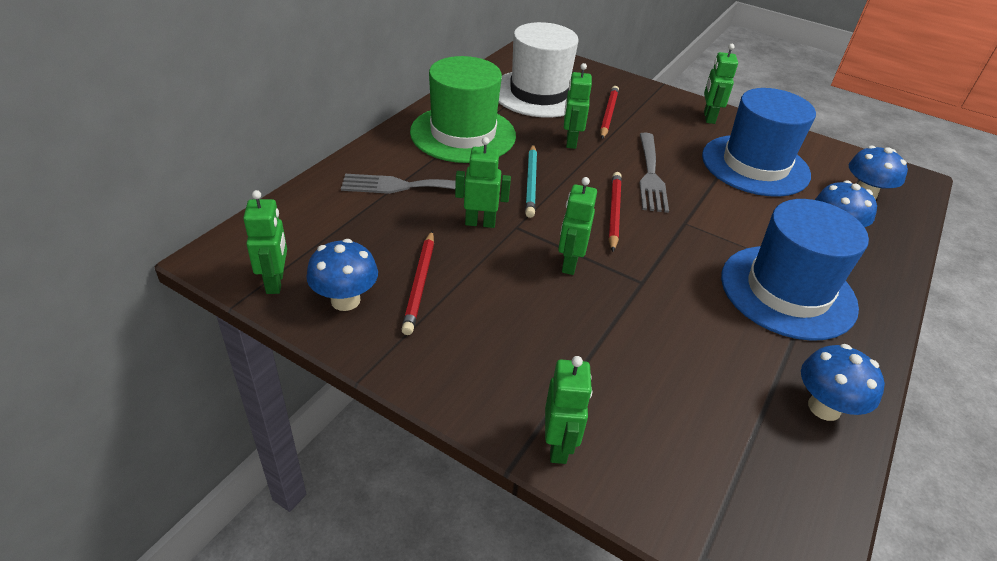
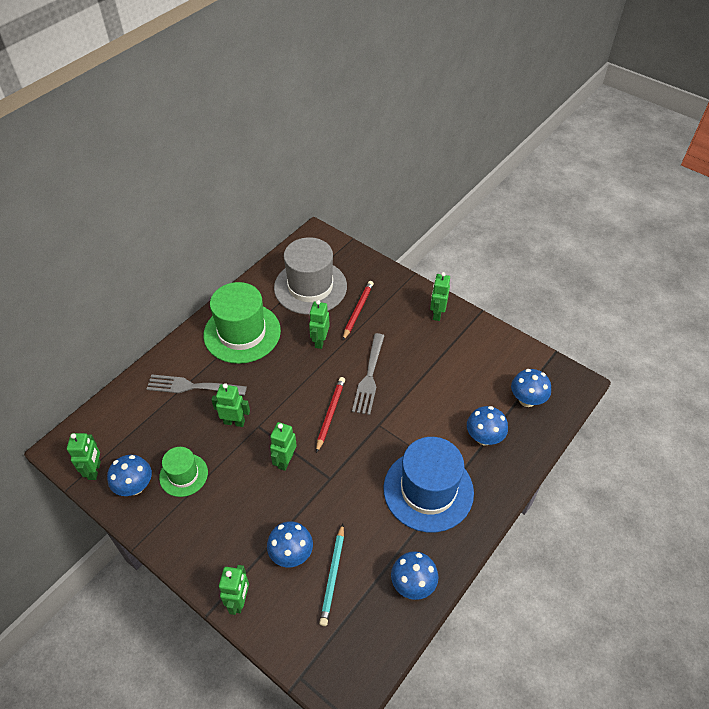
camera: 10 degrees right, 10 degrees up
red pencil [401,231,434,335] -> green hat [159,447,208,497]
white hat [499,22,578,118] -> grey hat [274,237,347,315]
turquoise pencil [525,144,537,218] -> turquoise pencil moved to [319,524,344,626]
blue hat [702,88,816,197] -> none
none -> blue mushroom [267,521,313,567]

